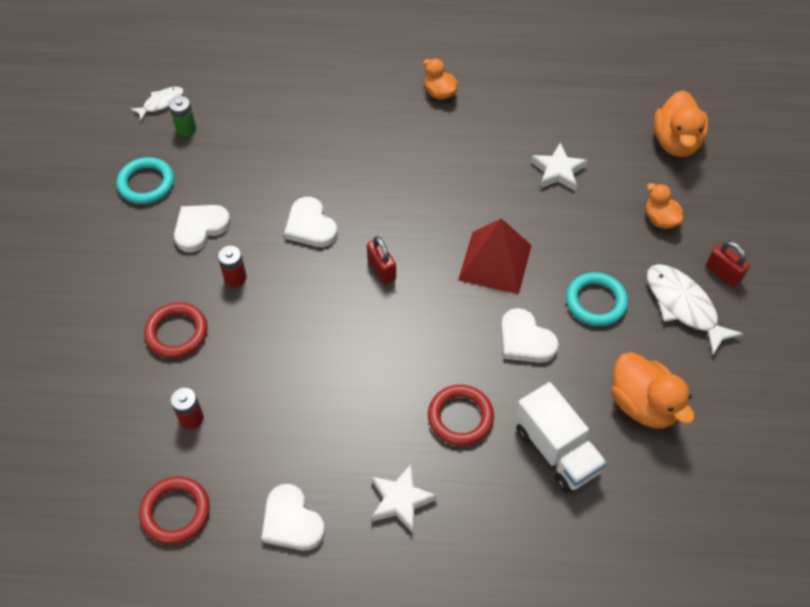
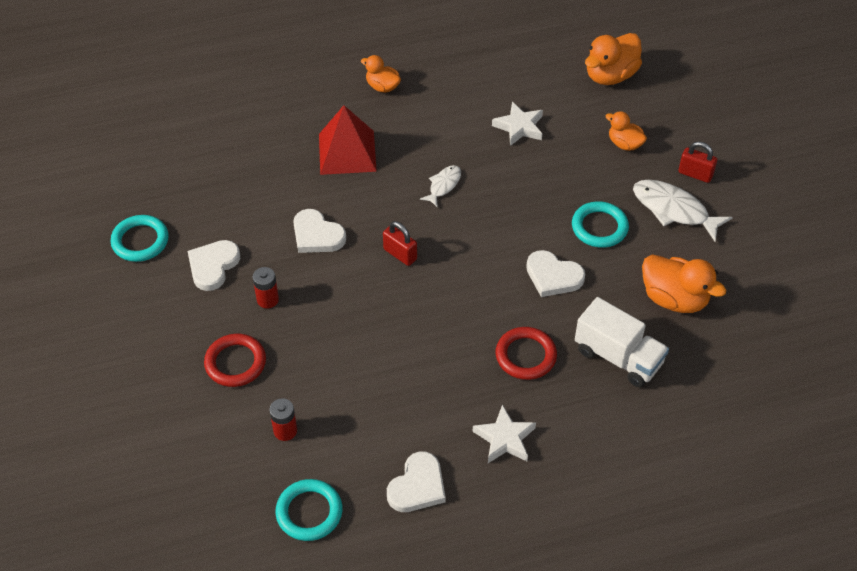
camera: 20 degrees left, 5 degrees down
white fish [131,87,184,120] -> white fish moved to [420,165,461,208]
red ring [139,476,210,544] -> turquoise ring [275,479,343,541]
green battery [169,96,196,137] -> none
white heart [261,484,325,551] -> white heart turned 90 degrees counterclockwise [387,452,446,512]
red pyramid [458,218,532,294] -> red pyramid moved to [319,105,377,175]
orange duck [654,91,708,157] -> orange duck turned 60 degrees clockwise [585,33,642,85]

